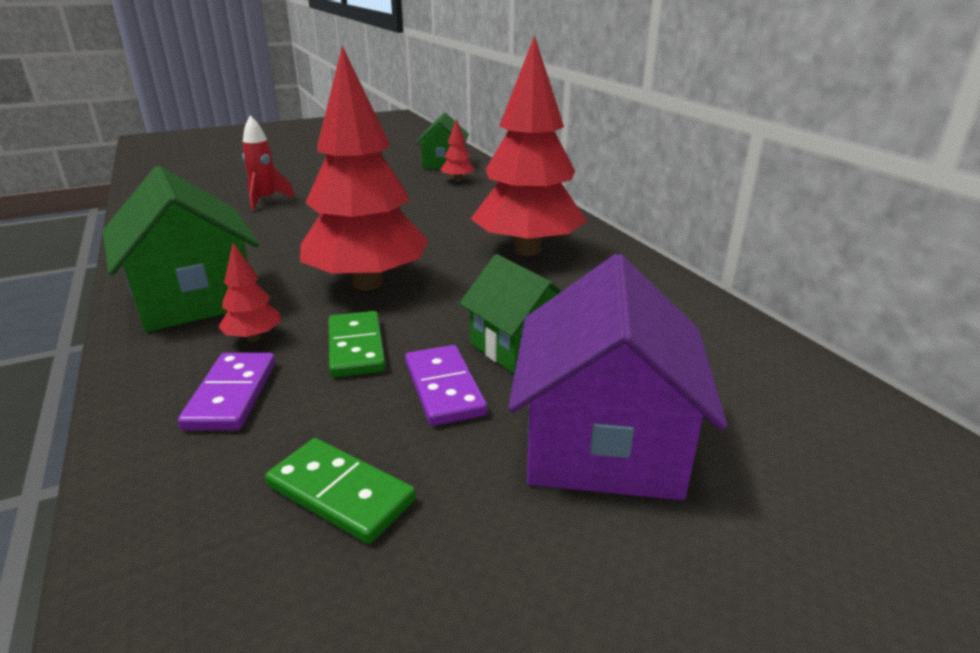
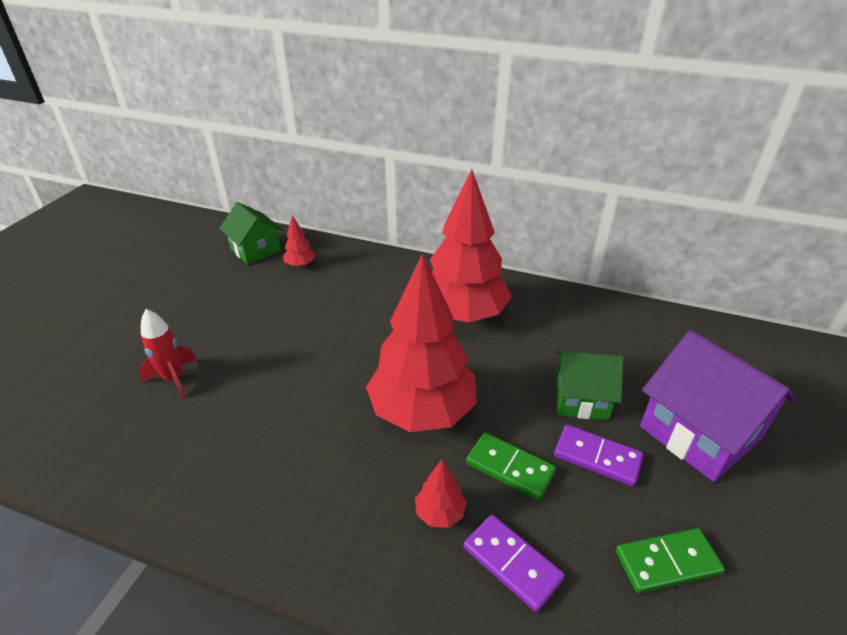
camera: 45 degrees left, 10 degrees up
green house [102,166,259,332] -> none

